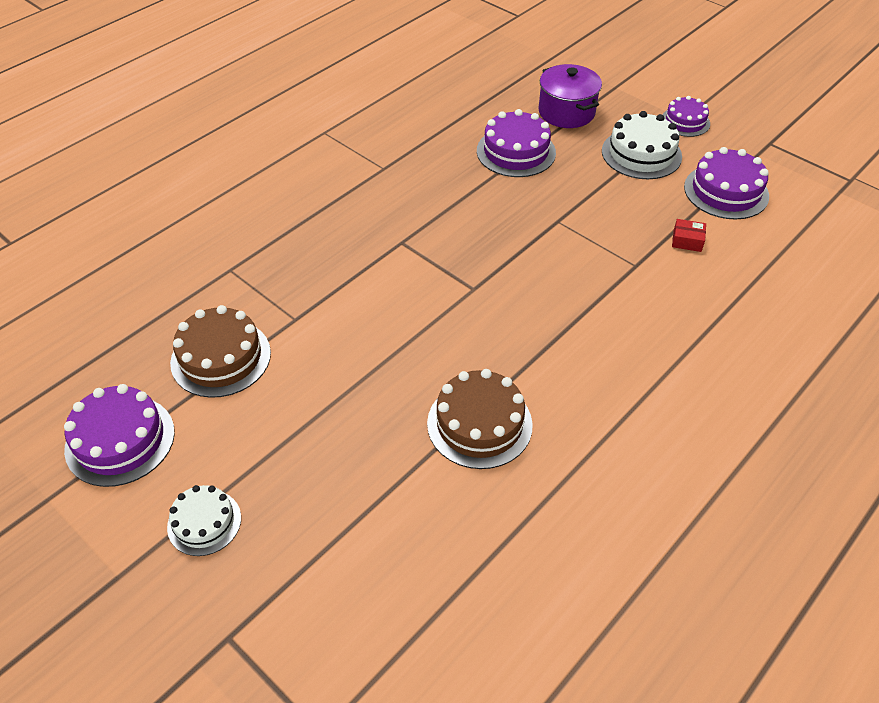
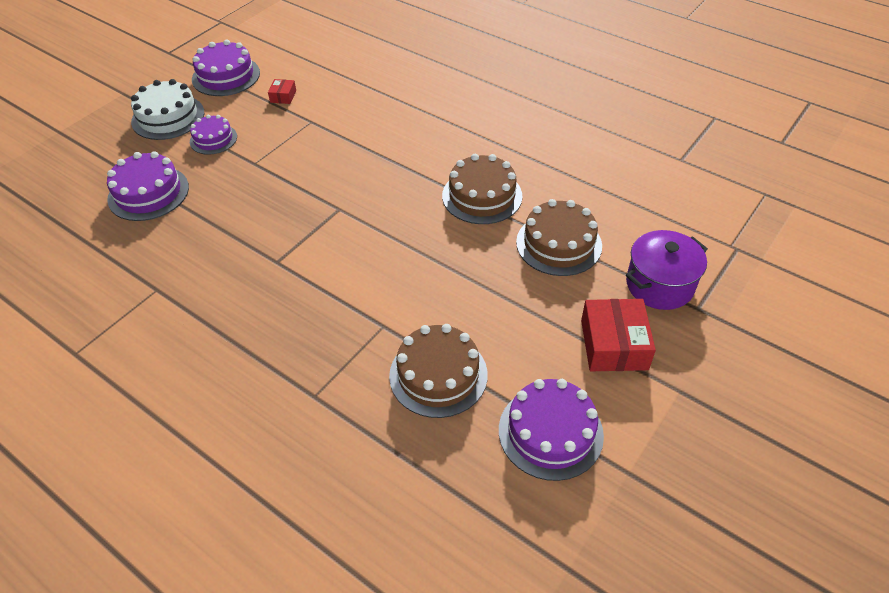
camera: 95 degrees left, 0 degrees up
white cake [167,485,241,556] -> red box [581,299,656,371]
purple pot [539,64,602,128] -> purple pot moved to [626,230,708,310]
purple cake [662,96,710,137] -> purple cake moved to [190,115,237,155]
none -> brown cake [516,199,602,276]

